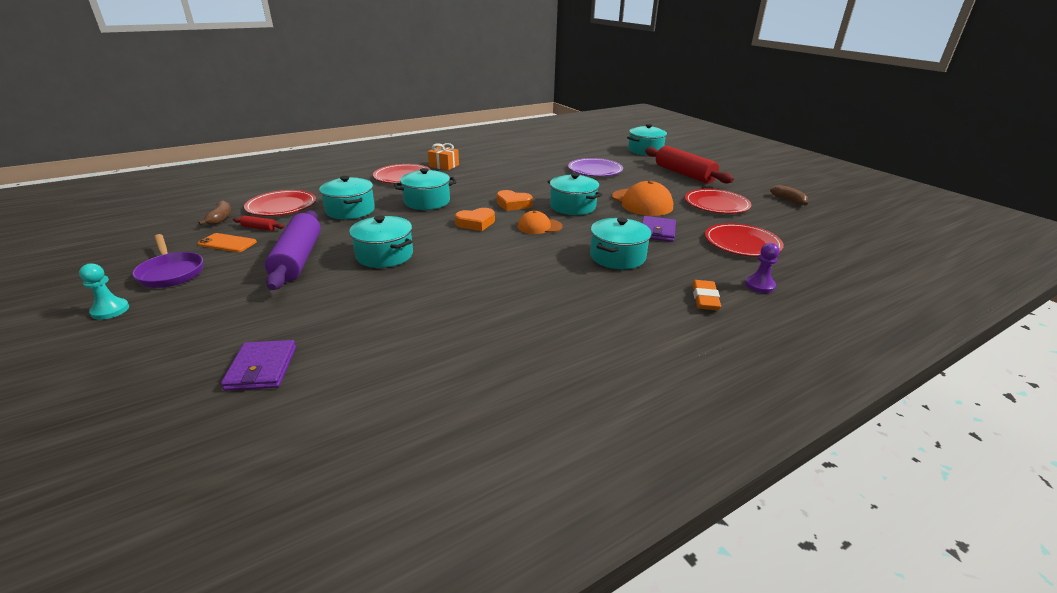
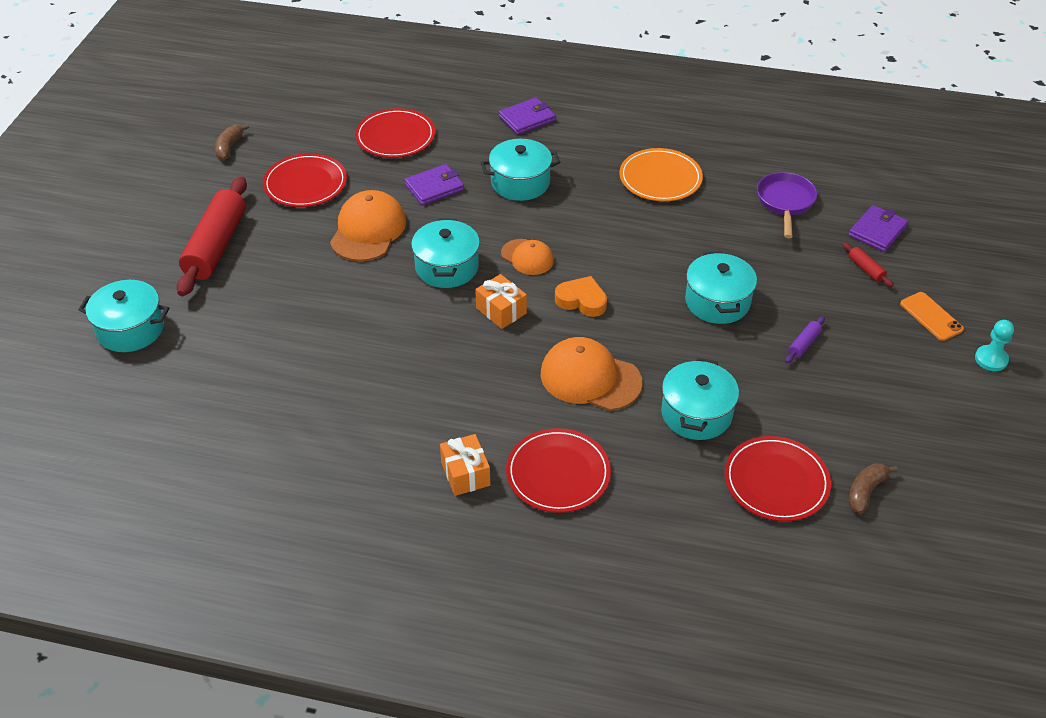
camera: 135 degrees left, 15 degrees up
purple pan [132,234,203,288] -> purple pan moved to [757,172,817,238]
orange phone [198,233,257,252] -> orange phone moved to [900,292,964,341]
red rolling pin [233,216,285,231] -> red rolling pin moved to [842,242,893,287]
purple rolling pin [265,210,321,290] -> purple rolling pin [785,316,825,363], size x0.41
turquoise pot [394,168,457,210] -> orange cap [541,337,643,411]
orange heart [497,190,533,211] -> orange gift [475,274,527,329]
purple plate [568,158,623,176] -> none
orange eraser [692,280,721,310] -> purple wallet [499,97,556,135]
purple pawn [745,243,780,293] -> none
none -> orange plate [619,148,703,201]

